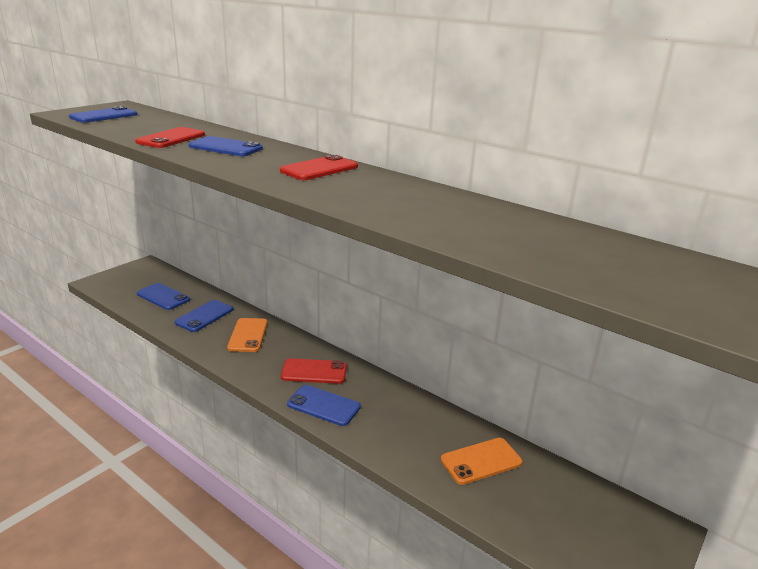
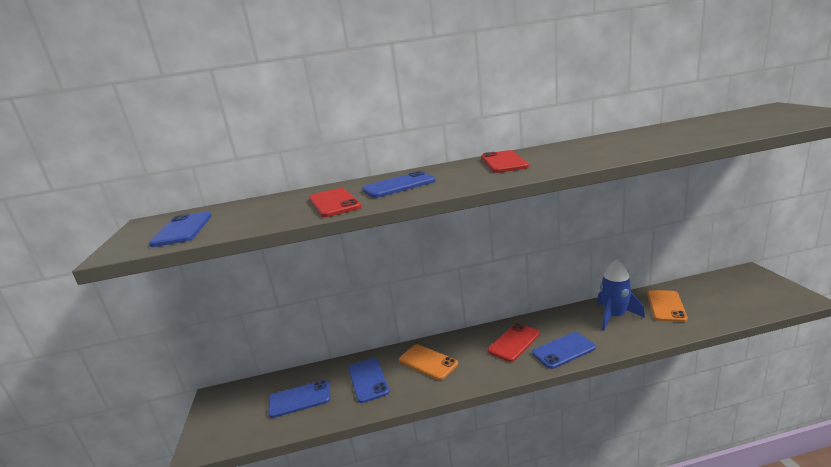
camera: 45 degrees left, 5 degrees down
none -> blue rocket [597,260,645,330]

